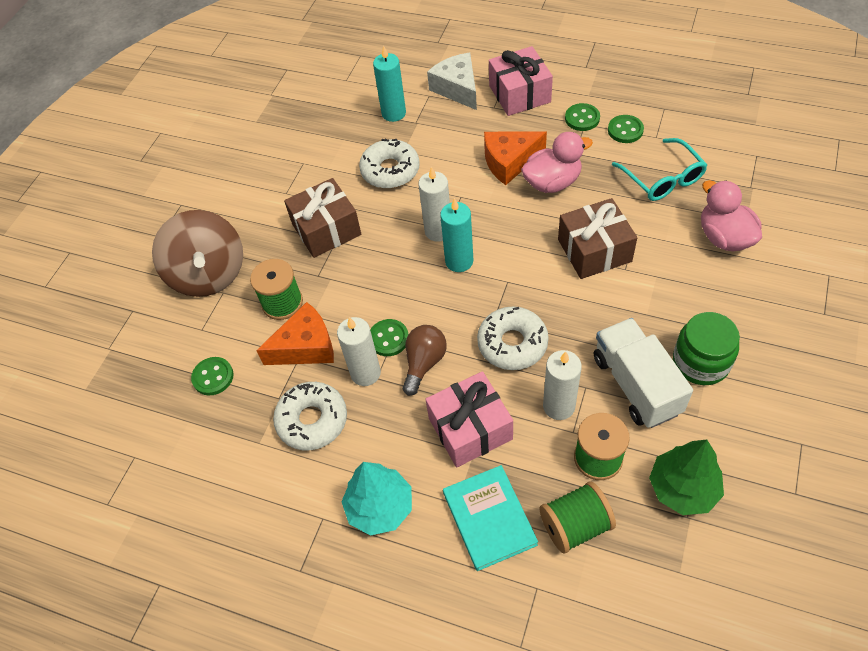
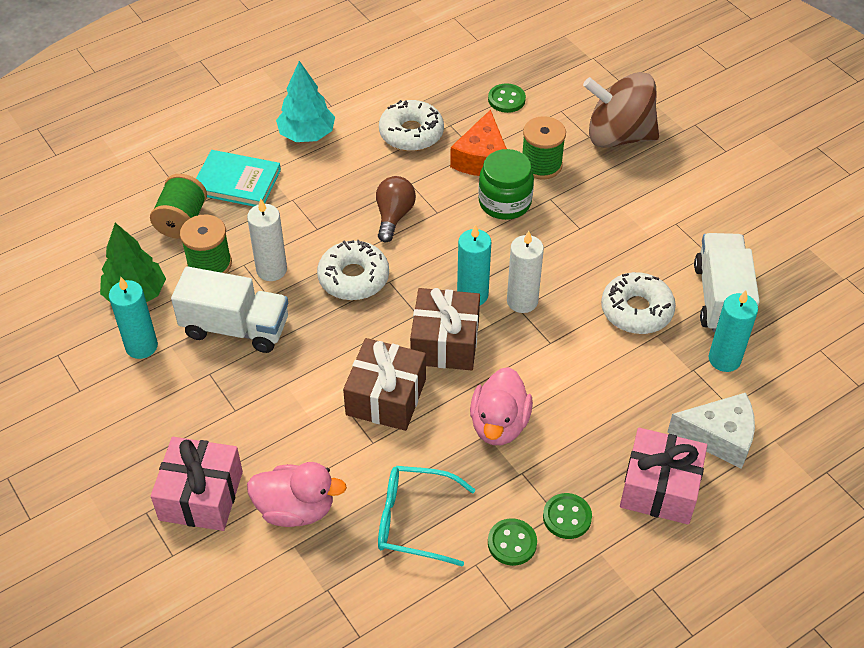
camera: 120 degrees right, 5 degrees down
brown gift [284,178,361,258] -> brown gift moved to [410,288,480,370]
white candle [337,317,381,386] -> none
green button [370,319,409,356] -> none
brown light bulb [403,325,447,396] -> brown light bulb turned 135 degrees counterclockwise [376,176,416,242]
pink gift [425,371,513,468] -> pink gift moved to [151,437,243,531]
orange cheese [484,131,547,185] -> none
green jar [673,312,740,385] -> green jar moved to [478,149,534,220]
none -> turquoise candle [109,277,158,359]
none -> white truck [694,233,760,332]

